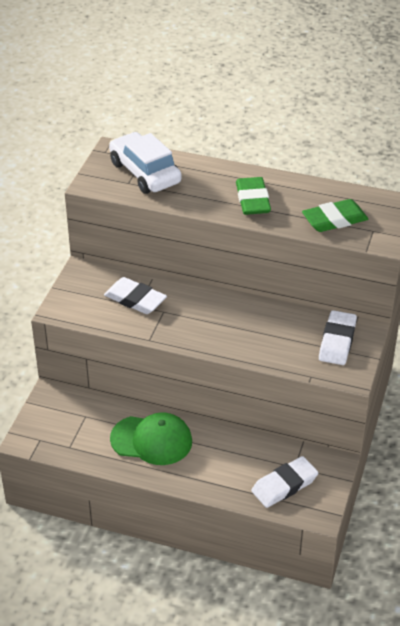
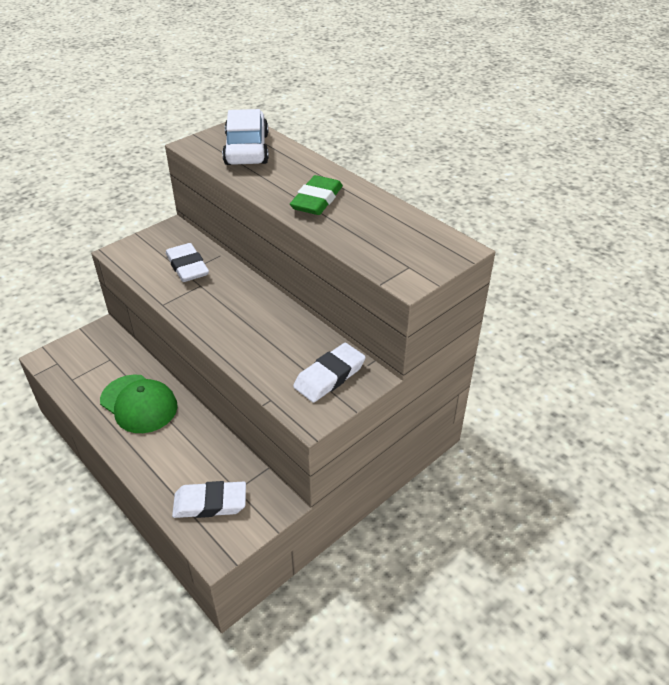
camera: 30 degrees right, 0 degrees up
green eraser [302,199,368,232] -> none

